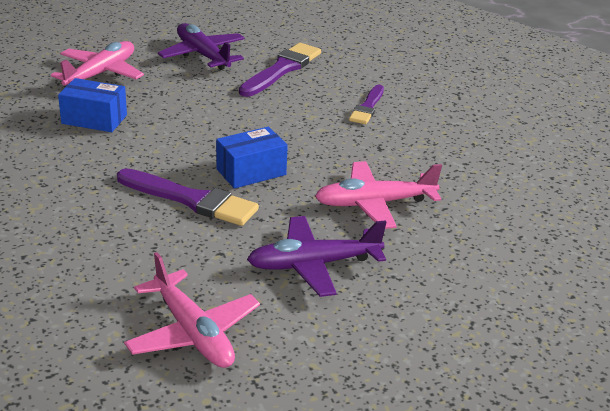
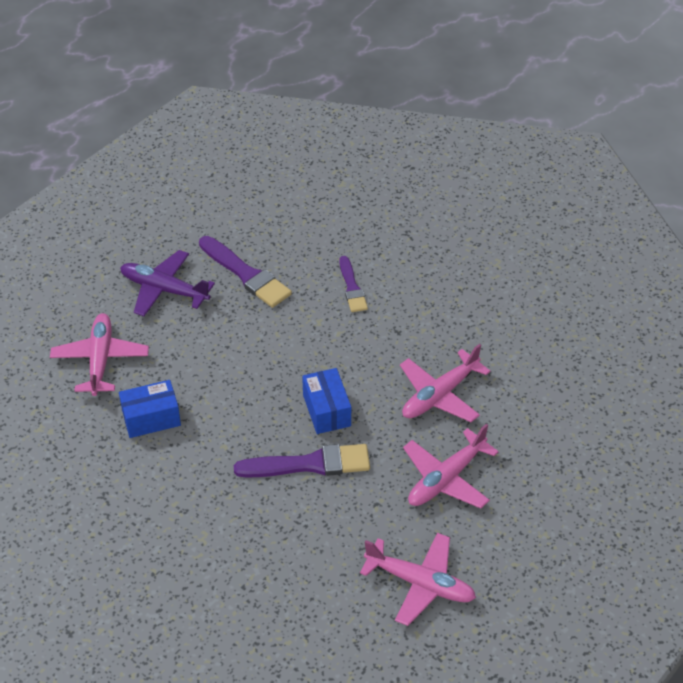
camera: 30 degrees left, 15 degrees up
blue box [216,127,288,189] -> blue box turned 45 degrees counterclockwise [302,368,351,434]
purple brush [239,43,321,97] -> purple brush turned 135 degrees clockwise [199,236,292,308]
purple plane [247,216,386,297] -> pink plane [403,424,499,509]

